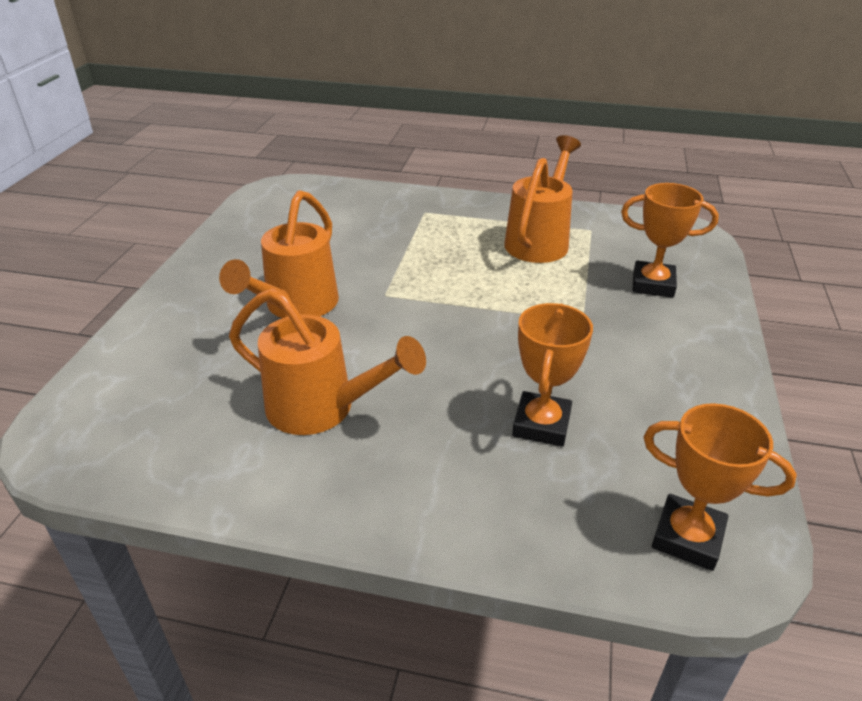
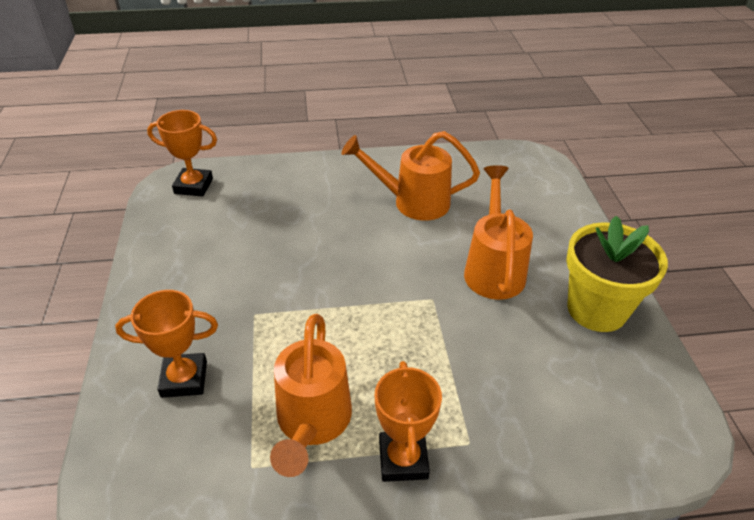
camera: 160 degrees right, 5 degrees up
orange trophy [512,303,593,447] -> orange trophy moved to [375,361,442,482]
none -> yellow flower pot [566,216,668,332]

